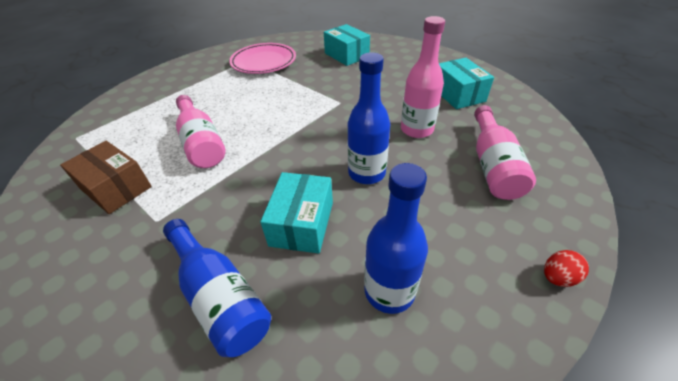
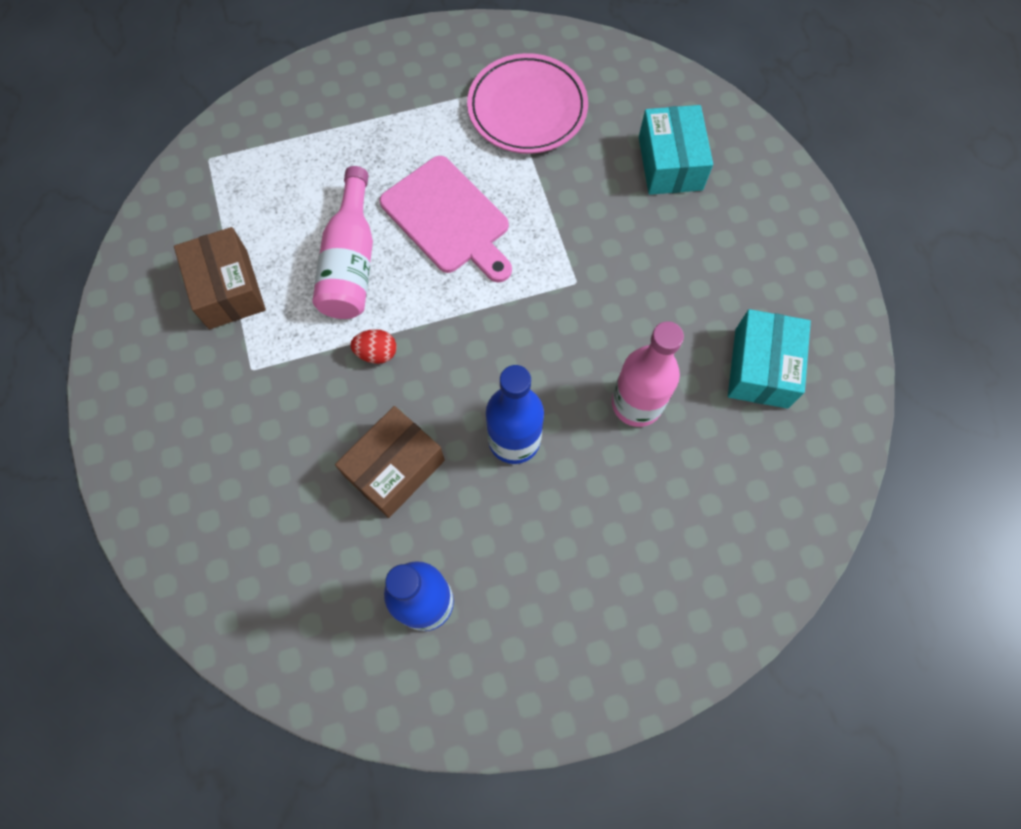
camera: 30 degrees right, 25 degrees up
blue bottle [163,219,271,357] -> none
turquoise box [260,172,333,254] -> brown box [335,406,445,518]
pink bottle [474,105,536,200] -> none
red egg [544,250,589,287] -> red egg moved to [350,329,397,364]
none -> pink cutting board [380,156,512,283]

